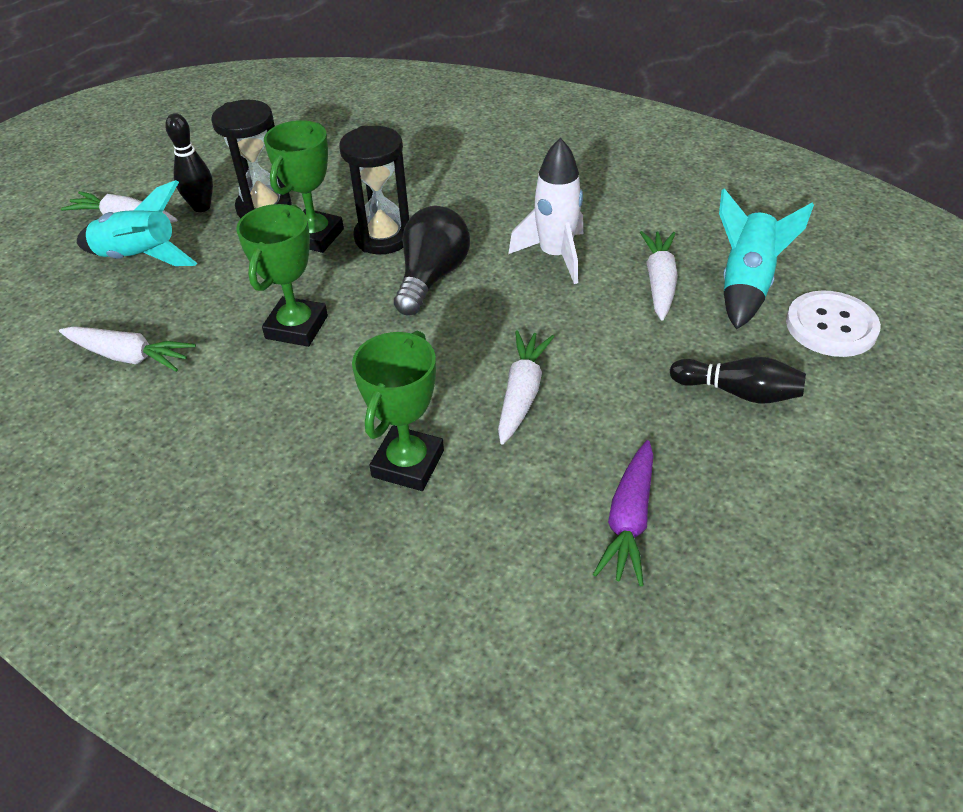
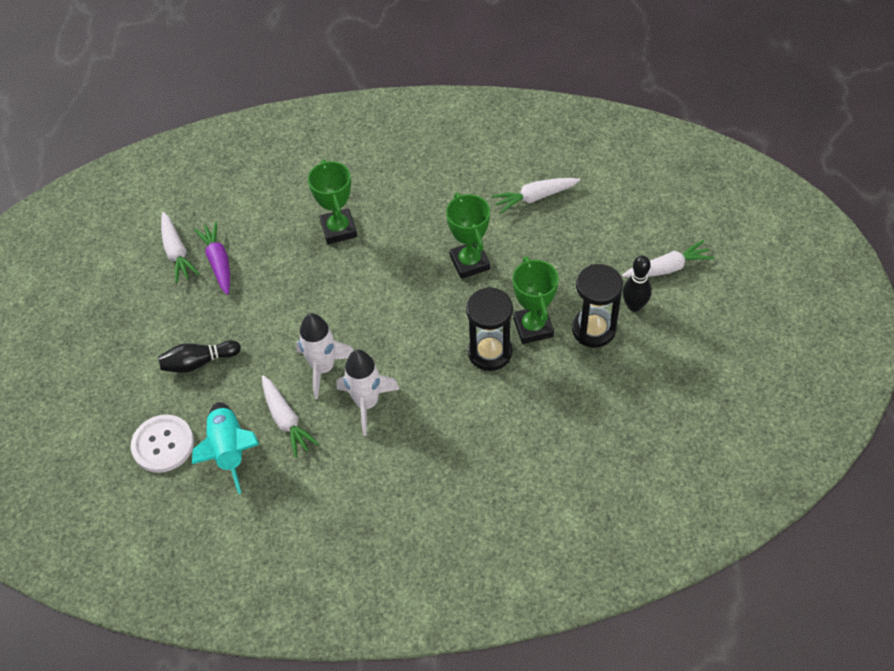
camera: 145 degrees right, 10 degrees up
turquoise rocket [77,180,197,266] -> none
black light bulb [394,206,470,315] -> none
white carrot [498,330,554,445] -> white carrot moved to [161,212,199,283]
none -> white rocket [296,313,354,399]

